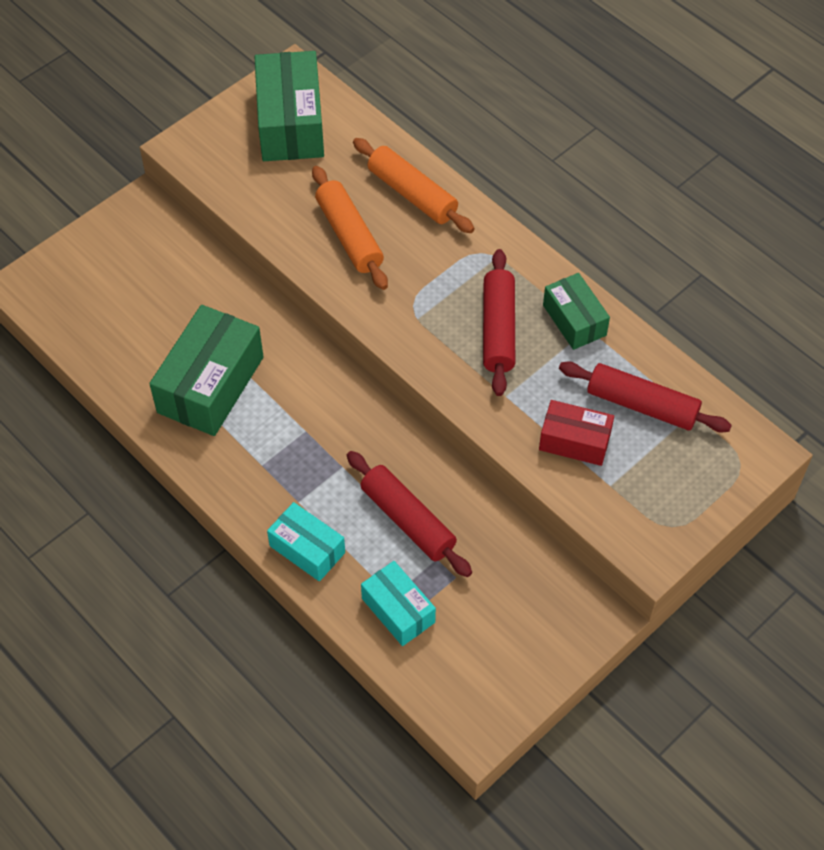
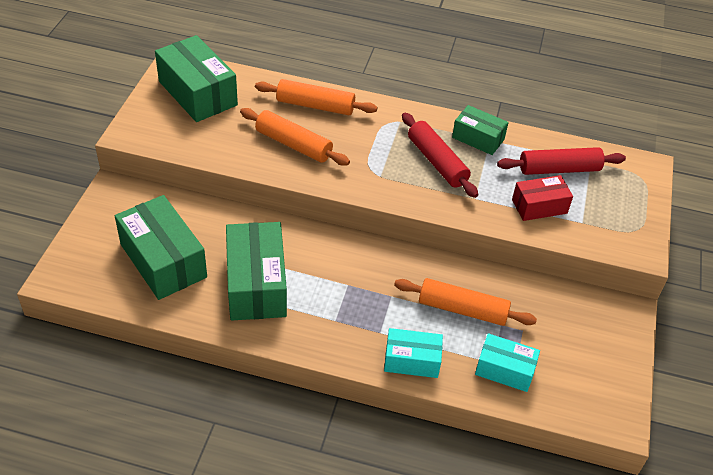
camera: 35 degrees left, 10 degrees down
red rolling pin [347,451,472,577] -> orange rolling pin [394,278,537,326]
none -> green box [115,195,207,300]

